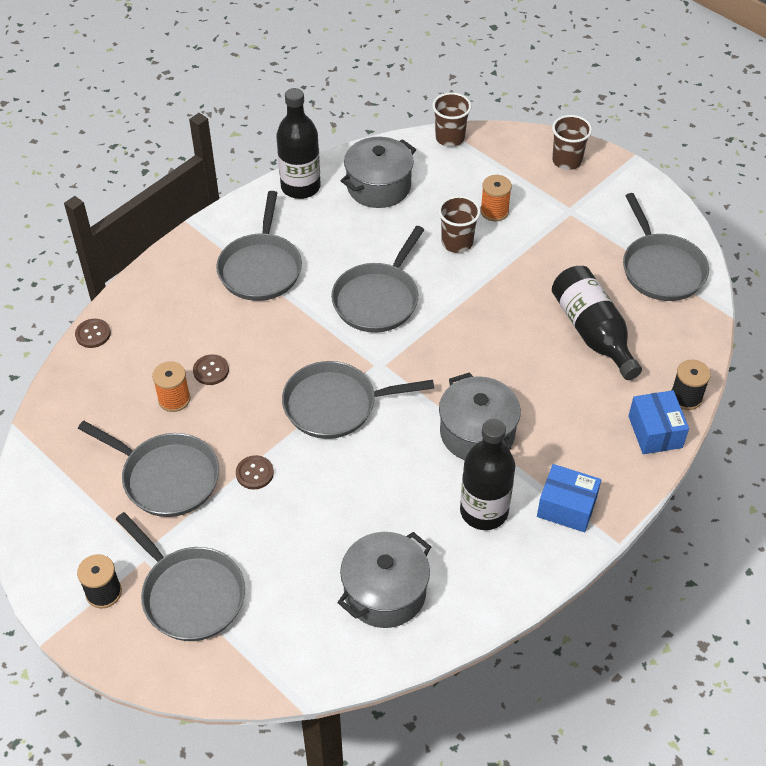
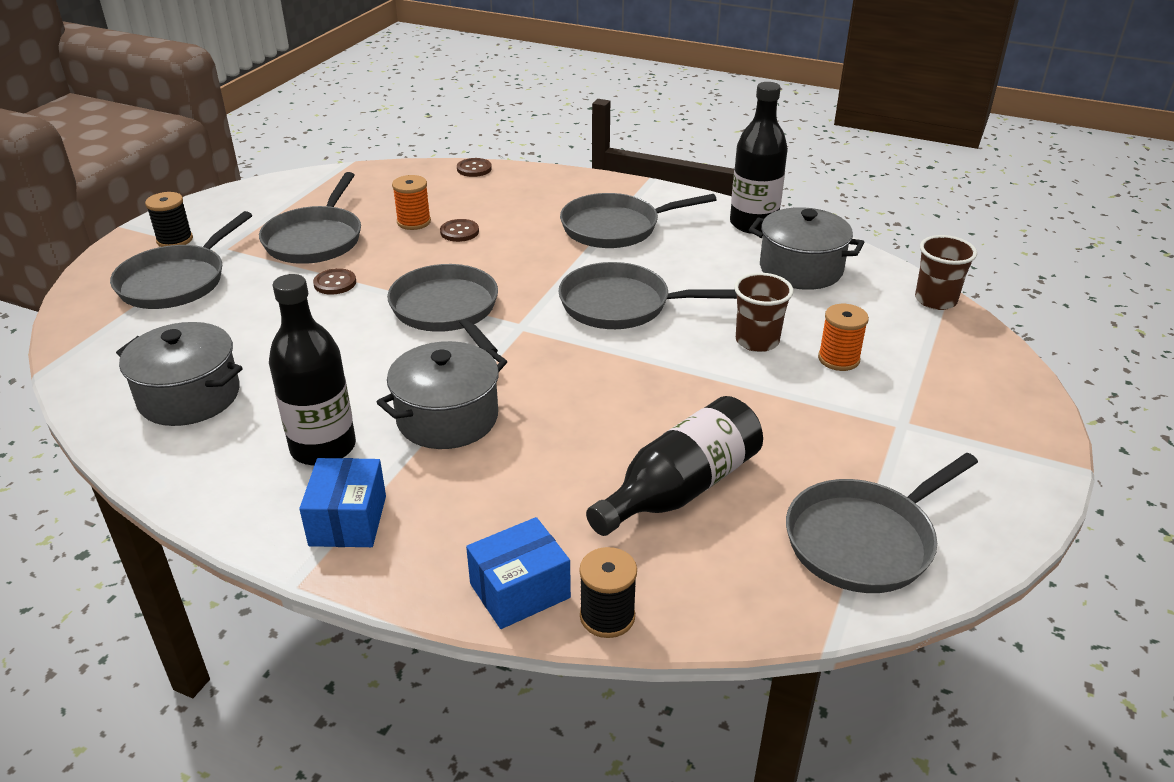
camera: 70 degrees right, 15 degrees down
brown cup [552,115,592,170] -> none

